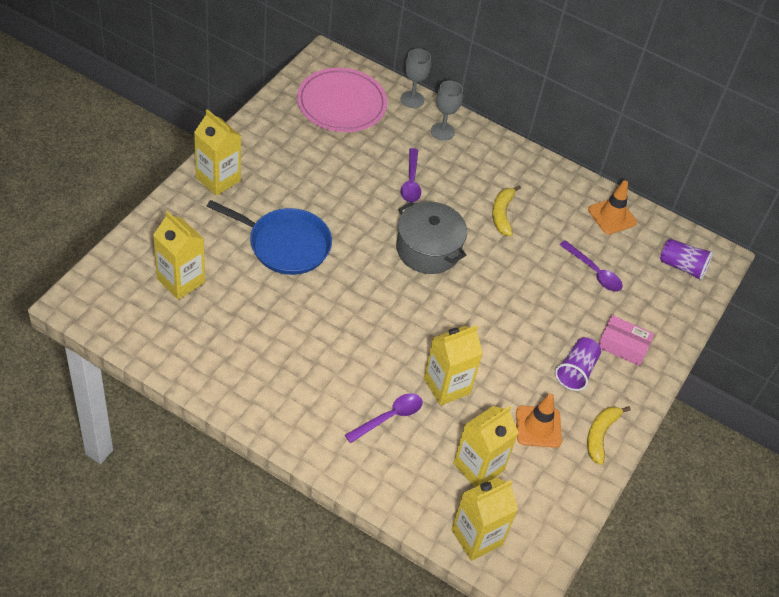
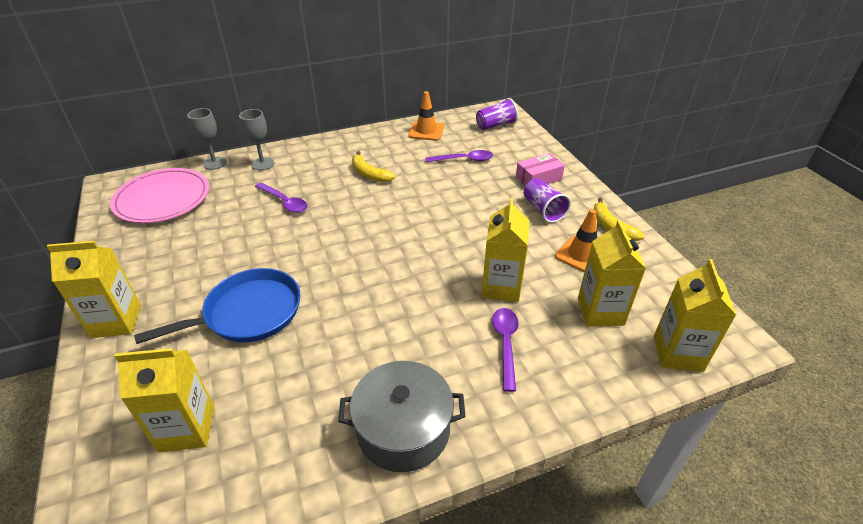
camera: 45 degrees left, 10 degrees down
grey pot [396,201,467,274] -> grey pot moved to [338,361,466,472]

